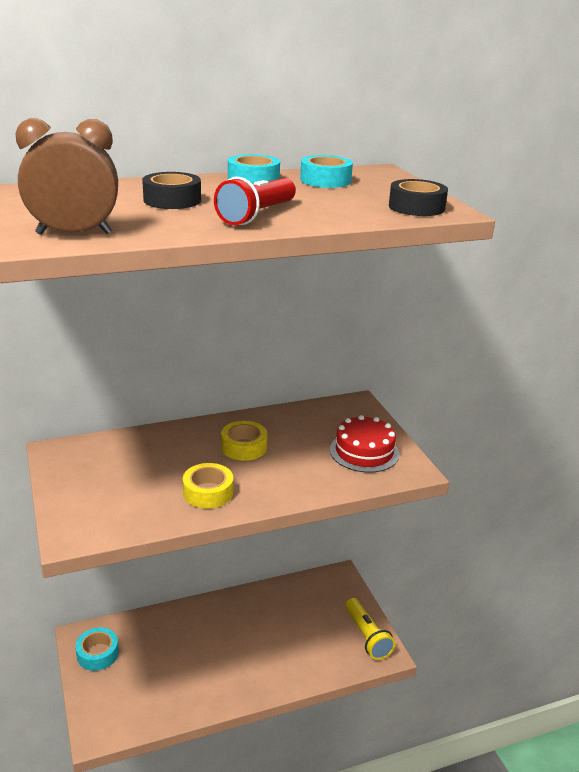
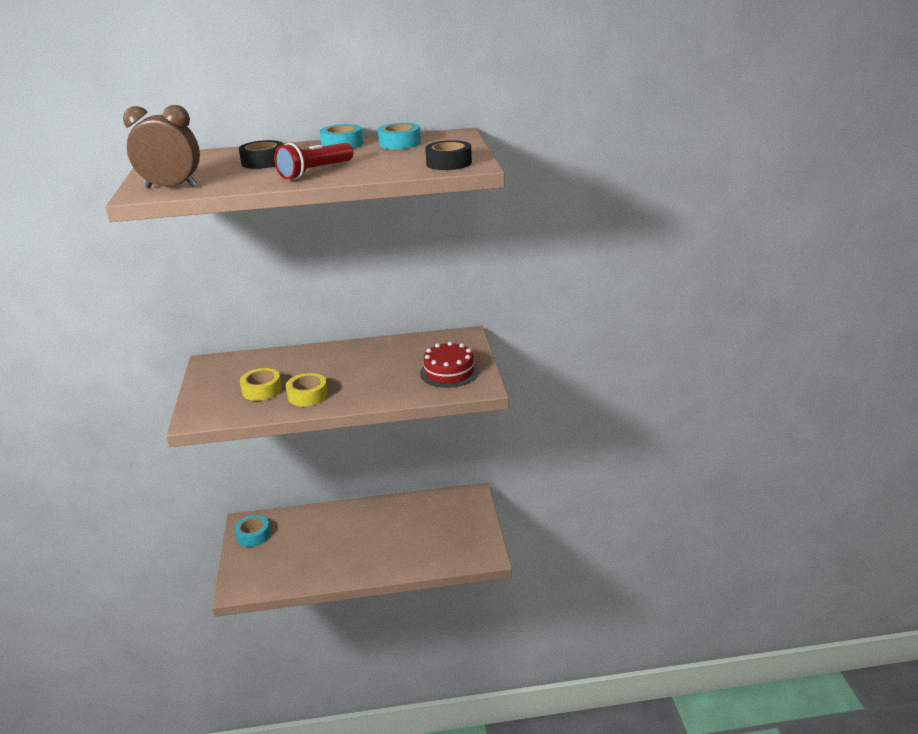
camera: 15 degrees right, 0 degrees up
yellow tape [221,421,267,461] -> yellow tape moved to [240,368,282,401]
yellow flashlight [345,598,395,660] -> none

